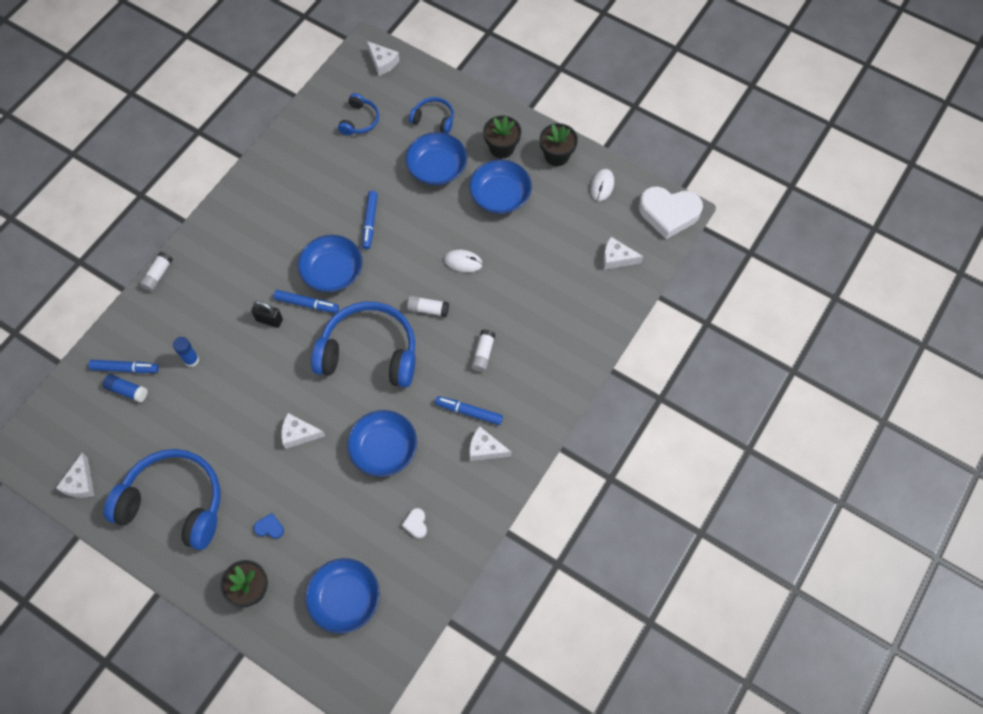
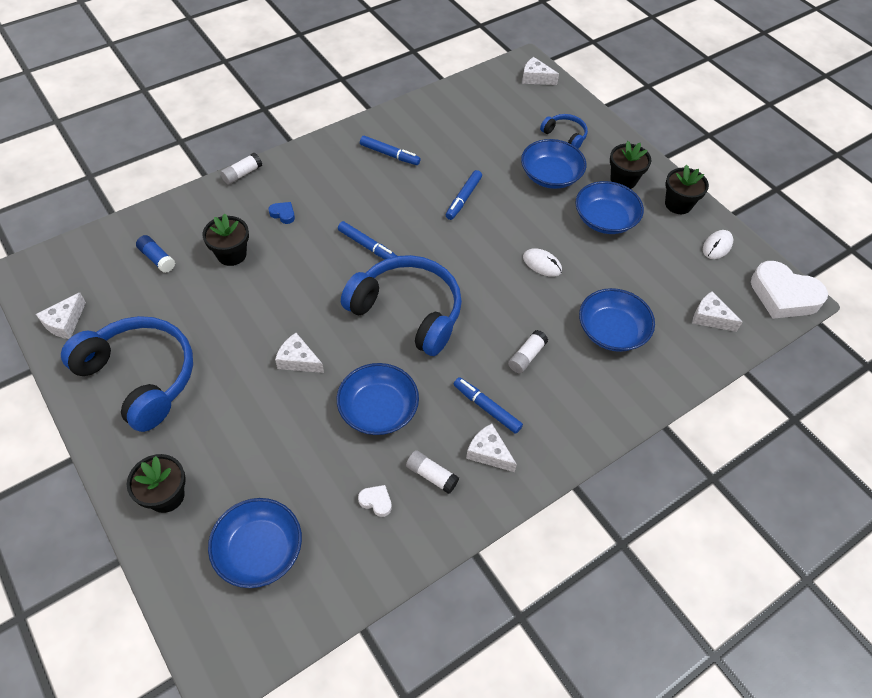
camera: 20 degrees right, 10 degrees down
blue marker [89,360,159,373] -> blue marker moved to [360,136,421,165]
blue glue stick [173,337,199,367] -> black flower pot [202,213,249,266]
black padlock [251,301,283,328] -> none
blue heart [254,513,284,539] -> blue heart moved to [268,202,295,224]
blue bowl [298,235,363,292] -> blue bowl moved to [579,288,655,352]
blue headphones [338,93,379,135] -> none
white cheese [367,41,400,76] -> white cheese turned 135 degrees clockwise [522,57,559,85]
white heart [402,508,427,538] -> white heart turned 105 degrees clockwise [358,485,392,517]
white glue stick [407,295,449,317] -> white glue stick moved to [406,450,459,494]

